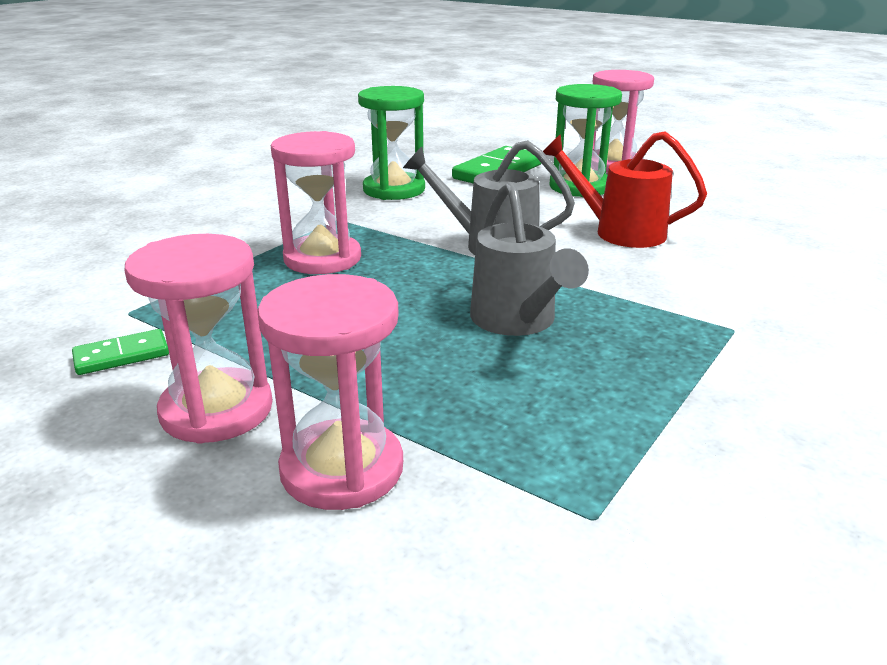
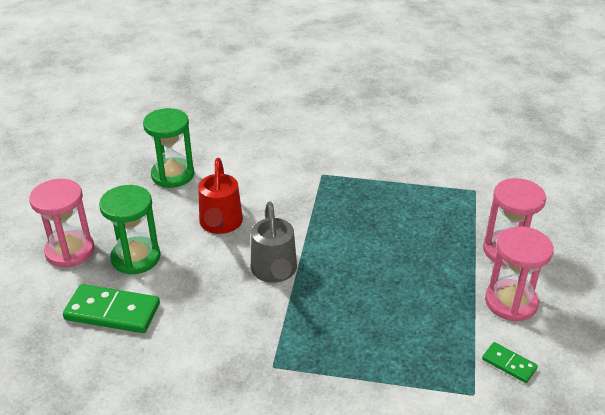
camera: 115 degrees left, 10 degrees up
pink hourglass [271,131,361,274] -> none
green hourglass [358,86,425,200] -> green hourglass moved to [143,108,194,188]
grey watering can [470,182,589,336] -> none

